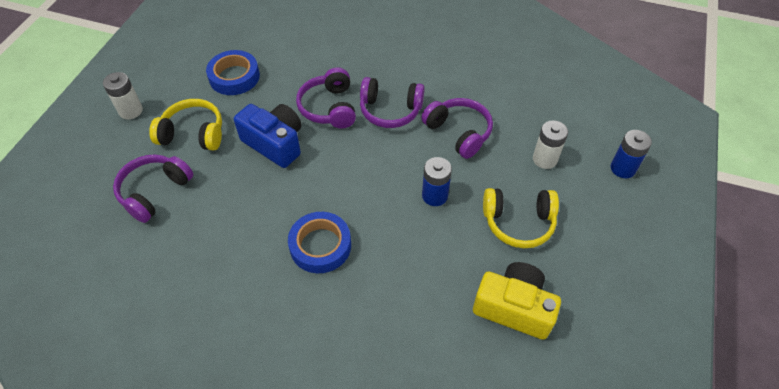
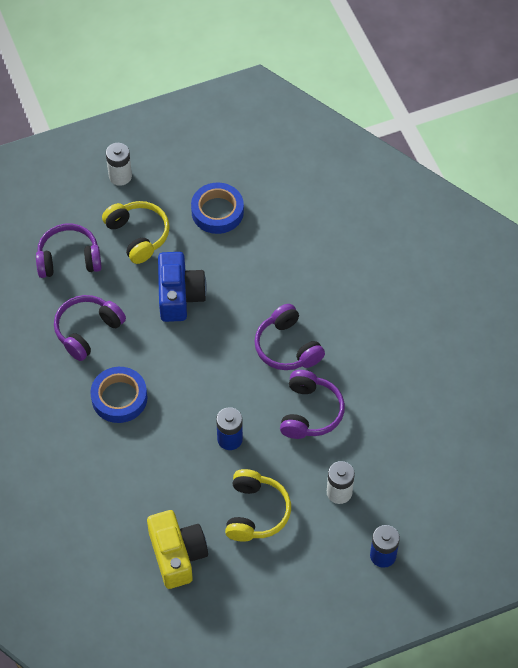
camera: 50 degrees right, 5 degrees up
purple headphones [296,67,356,128] -> purple headphones moved to [54,295,126,361]
yellow headphones [483,188,559,248] -> yellow headphones turned 135 degrees counterclockwise [225,469,291,542]

